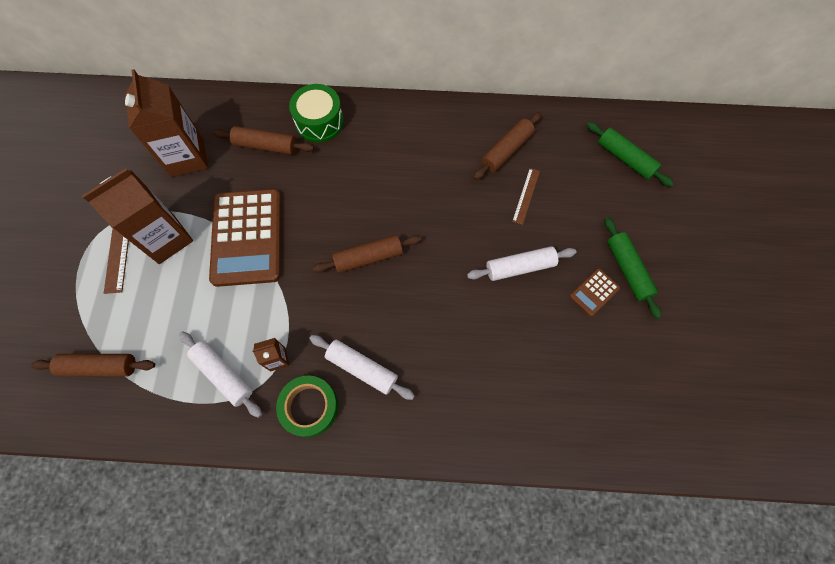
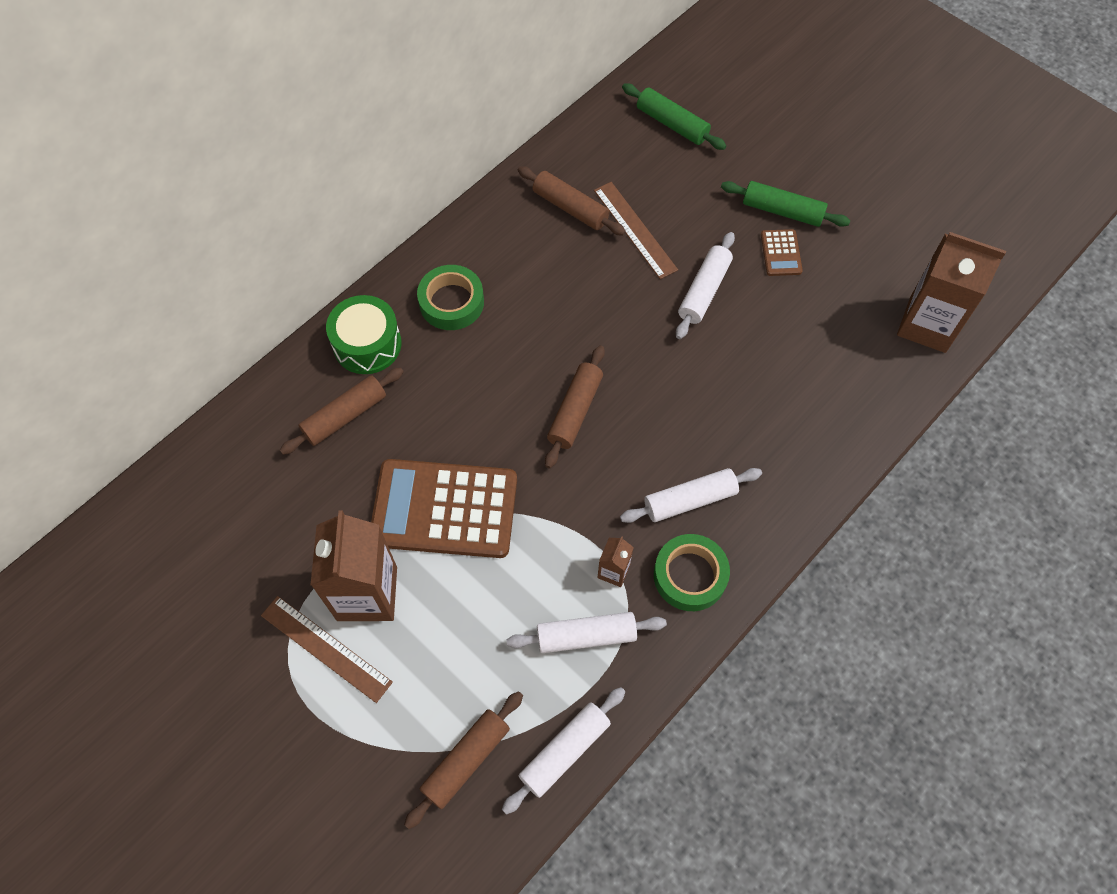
camera: 50 degrees left, 5 degrees down
brown carton [125,69,208,177] -> brown carton moved to [897,232,1006,353]
brown calculator [209,189,281,287] -> brown calculator turned 150 degrees clockwise [371,459,517,558]
brown rolling pin [473,112,542,180] -> brown rolling pin turned 45 degrees counterclockwise [517,166,626,236]
brown ruler [512,168,540,225] -> brown ruler [594,182,678,279], size x1.55
green rolling pin [586,122,674,187] -> green rolling pin turned 45 degrees clockwise [622,83,726,150]
none -> green tape [417,265,484,330]
none -> white rolling pin [502,687,625,815]

